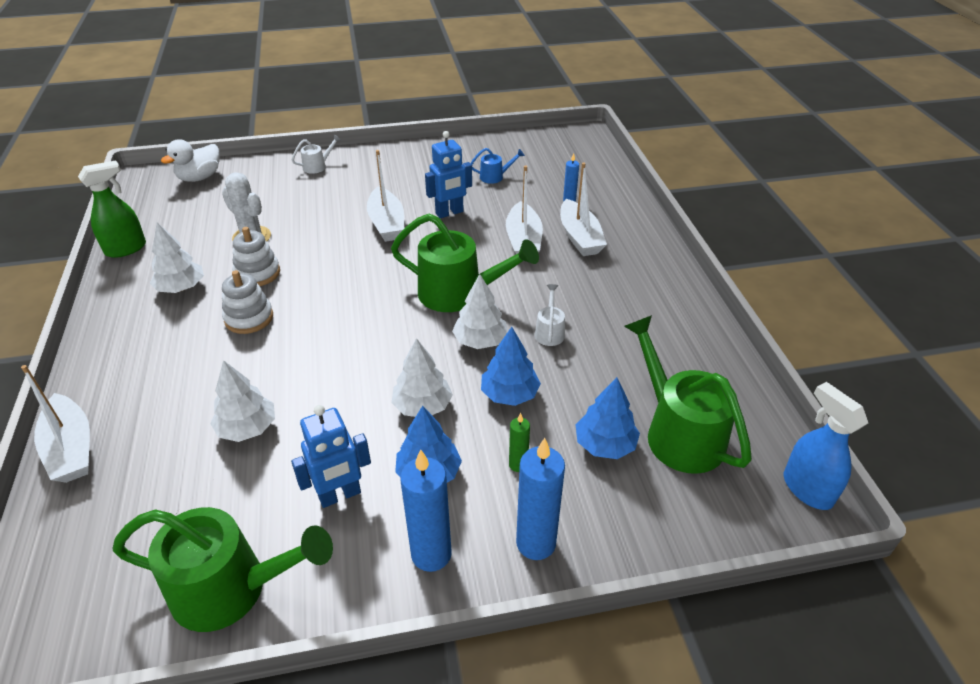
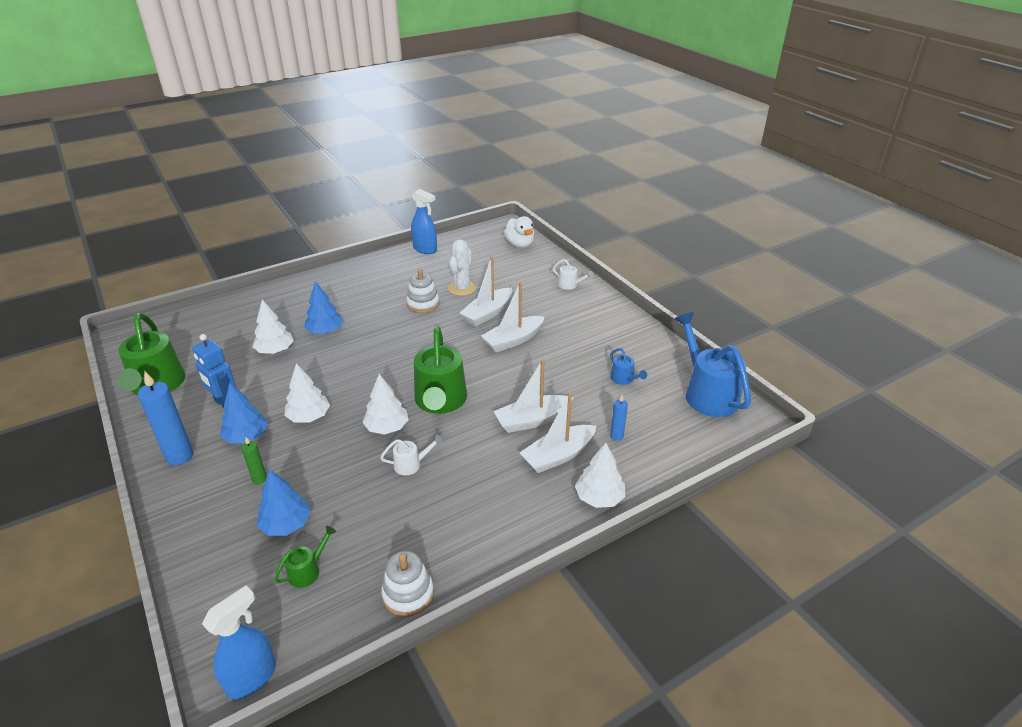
camera: 70 degrees right, 5 degrees down
white boat [21,365,90,483] -> white boat moved to [460,257,512,326]
green spray bottle [78,160,146,258] -> blue spray bottle [411,189,437,254]
white tree [150,223,204,293] -> white tree moved to [575,443,625,508]
white duck [161,139,220,182] -> white duck turned 135 degrees counterclockwise [504,216,534,248]
white stacking toy [222,270,273,334] -> white stacking toy moved to [381,551,434,617]
blue robot [425,131,472,218] -> none
blue tree [481,327,541,406] -> blue tree moved to [304,281,343,334]
blue candle [516,438,565,560] -> none
green watering can [624,315,752,474] -> green watering can [274,526,336,588], size x0.45
none -> blue watering can [674,312,751,417]

